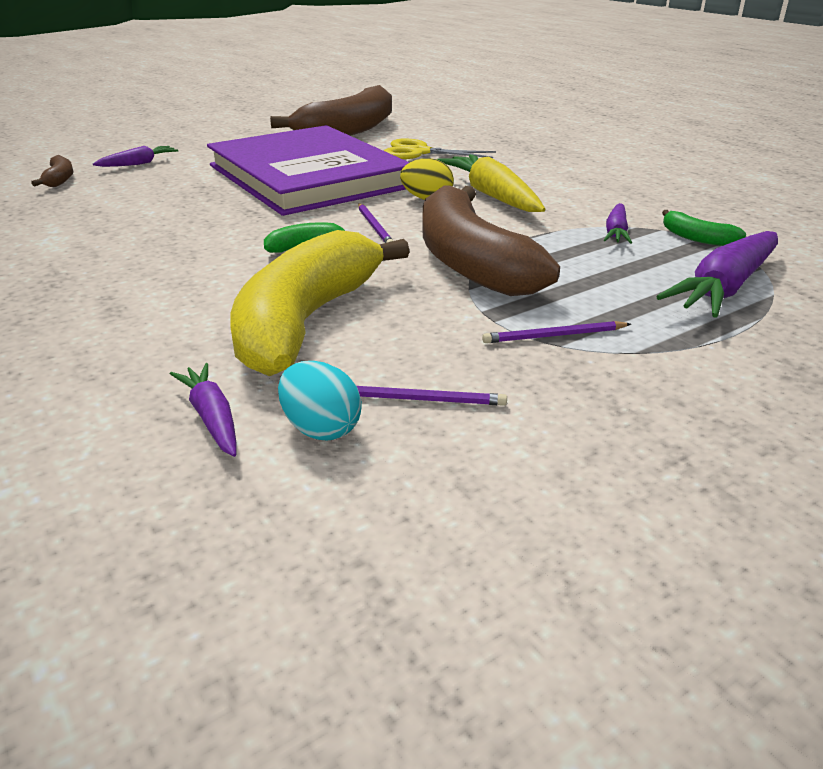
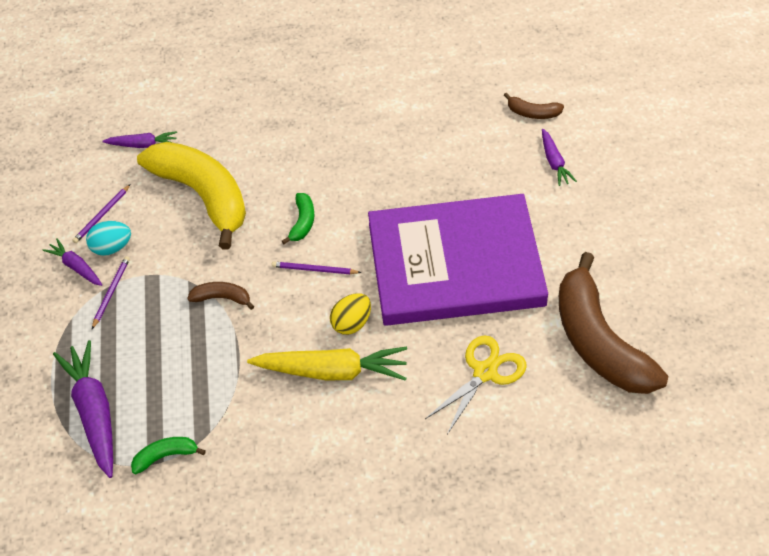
camera: 120 degrees right, 20 degrees up
turquoise egg [278,361,362,441] -> turquoise egg moved to [86,221,131,256]
brown banana [422,185,560,296] -> brown banana [187,282,254,310], size x0.41
purple carrot [604,203,632,244] -> purple carrot moved to [43,238,102,286]

